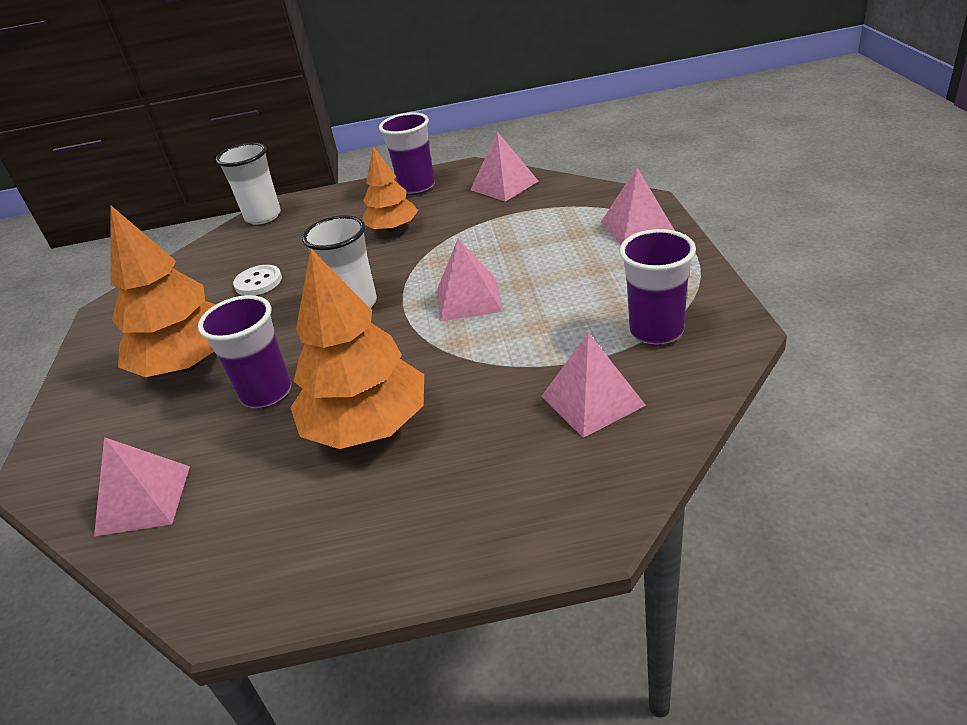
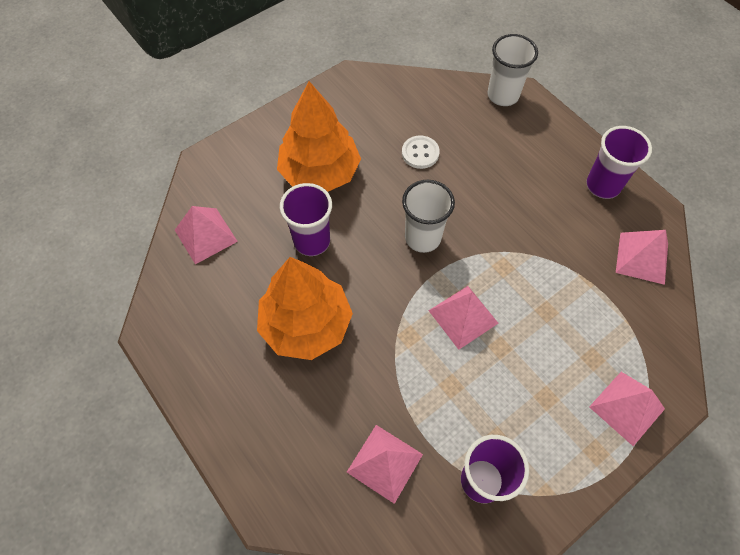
camera: 55 degrees right, 25 degrees up
orange tree [362,147,418,232] -> none

